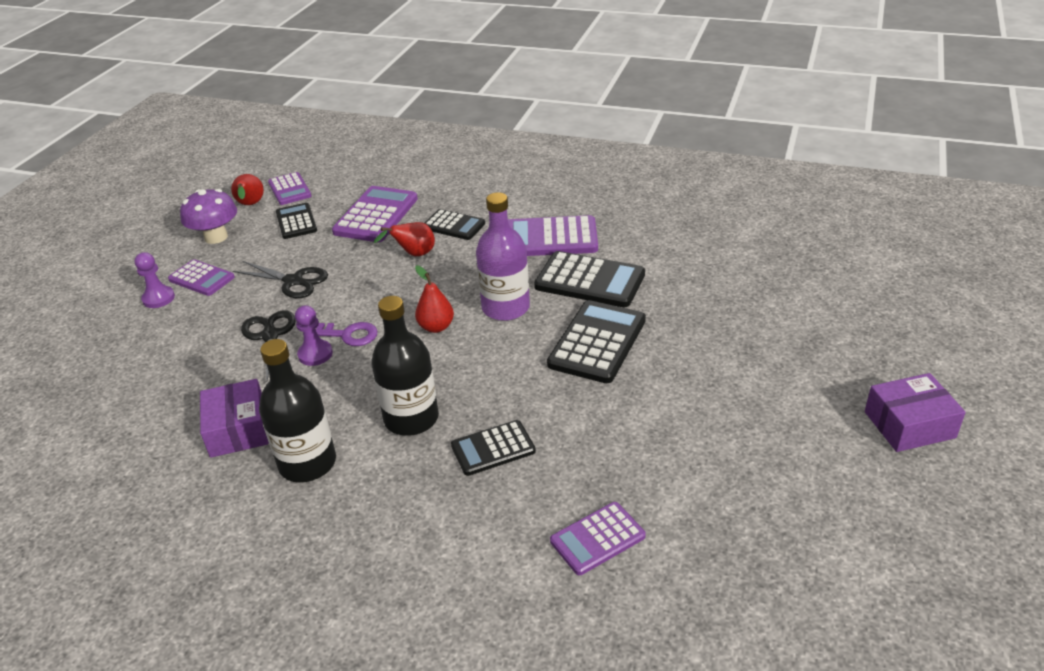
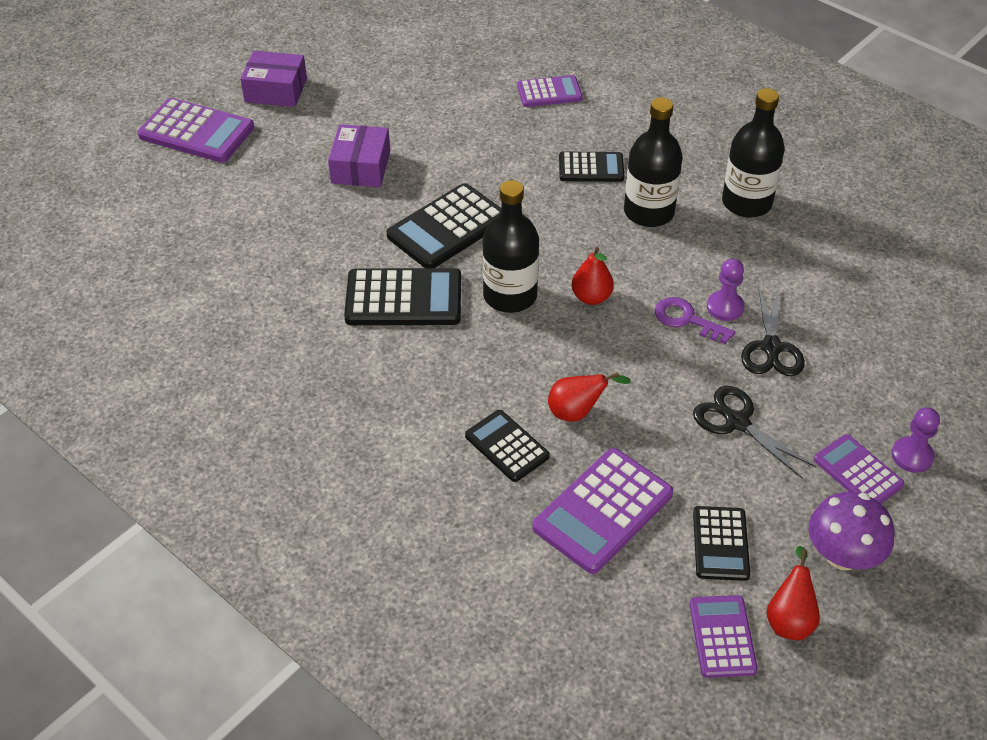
camera: 160 degrees left, 10 degrees up
purple box [200,379,269,458] -> purple box moved to [328,124,390,187]
purple bottle [476,192,530,321] -> black bottle [482,180,539,313]
purple calculator [508,215,598,256] -> purple calculator moved to [138,98,254,163]
black calculator [534,251,645,307] -> black calculator turned 135 degrees clockwise [344,268,461,325]

